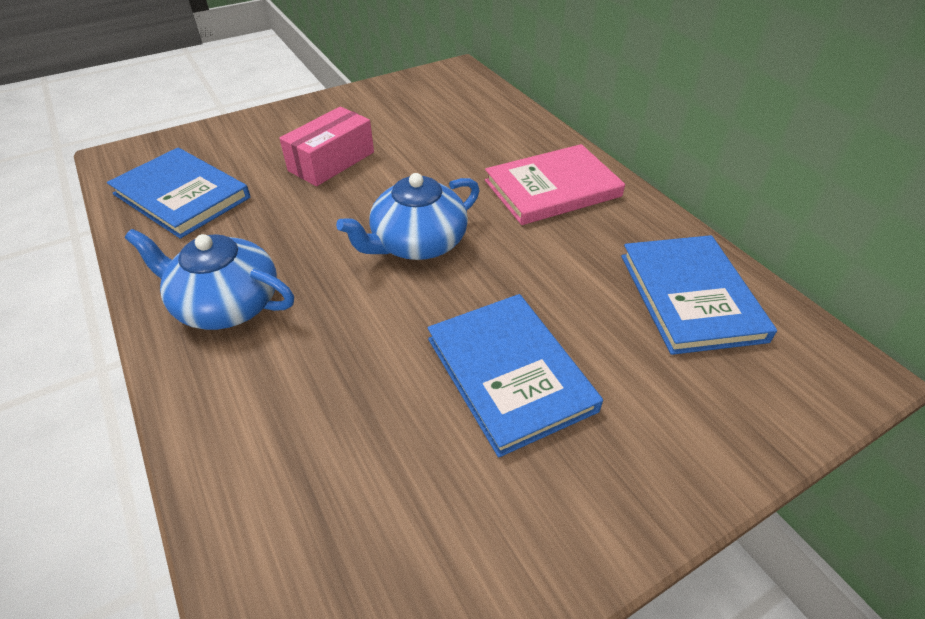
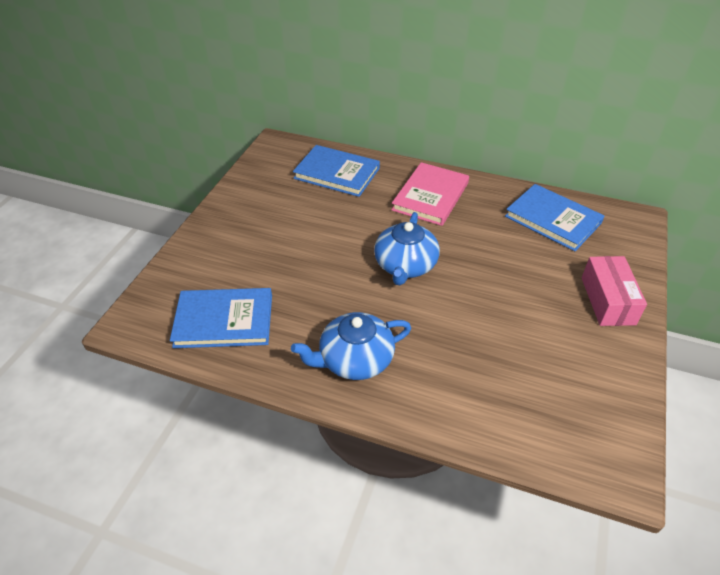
camera: 40 degrees left, 0 degrees up
pink box [279,106,374,186] -> pink box moved to [582,256,647,326]
blue book [428,294,603,457] -> blue book moved to [293,145,380,197]

